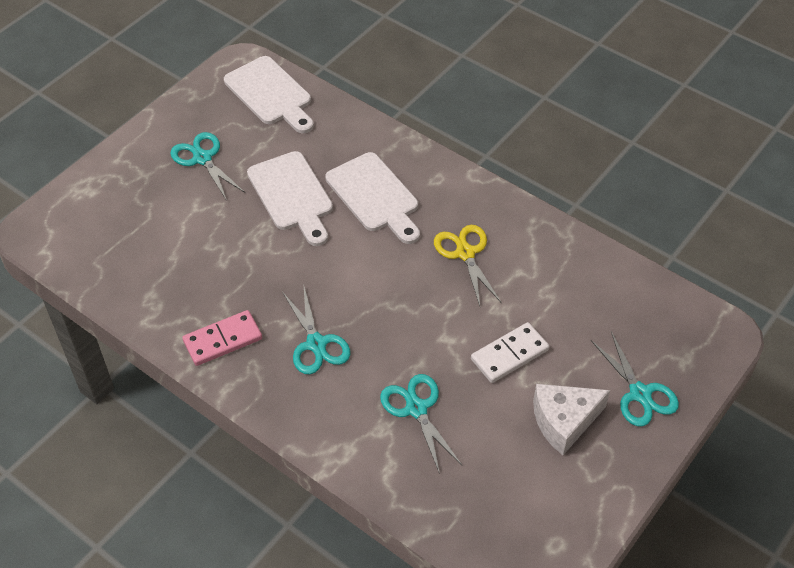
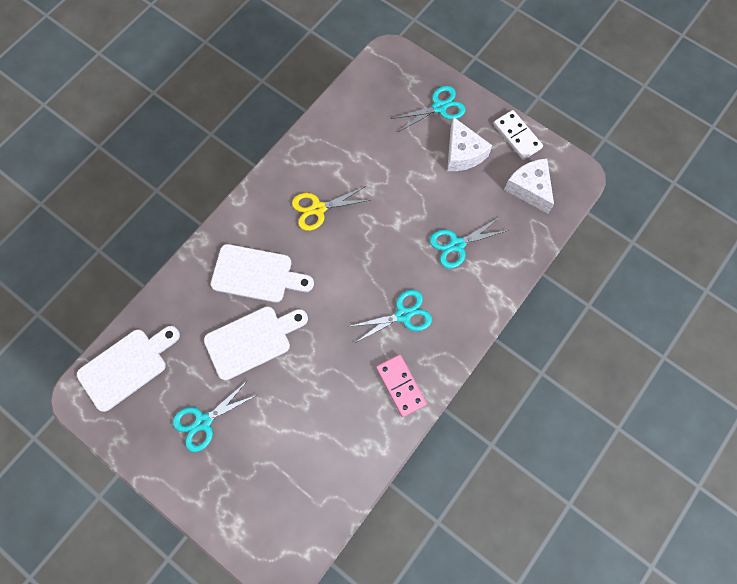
camera: 90 degrees left, 20 degrees up
white cutting board [325,152,420,244] -> white cutting board turned 45 degrees clockwise [211,244,314,303]
white domino [471,322,549,383] -> white domino moved to [493,110,543,160]
none -> white cheese [504,158,554,214]

